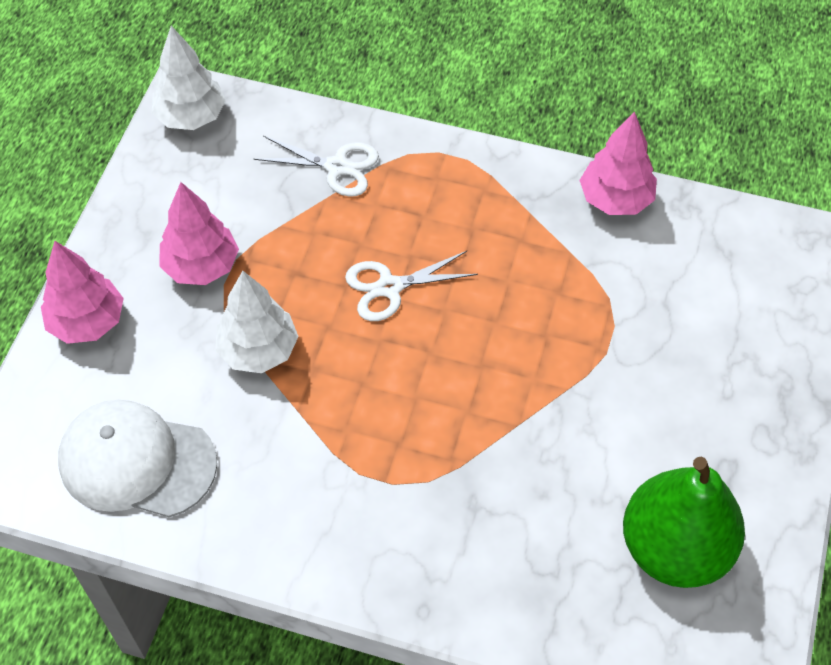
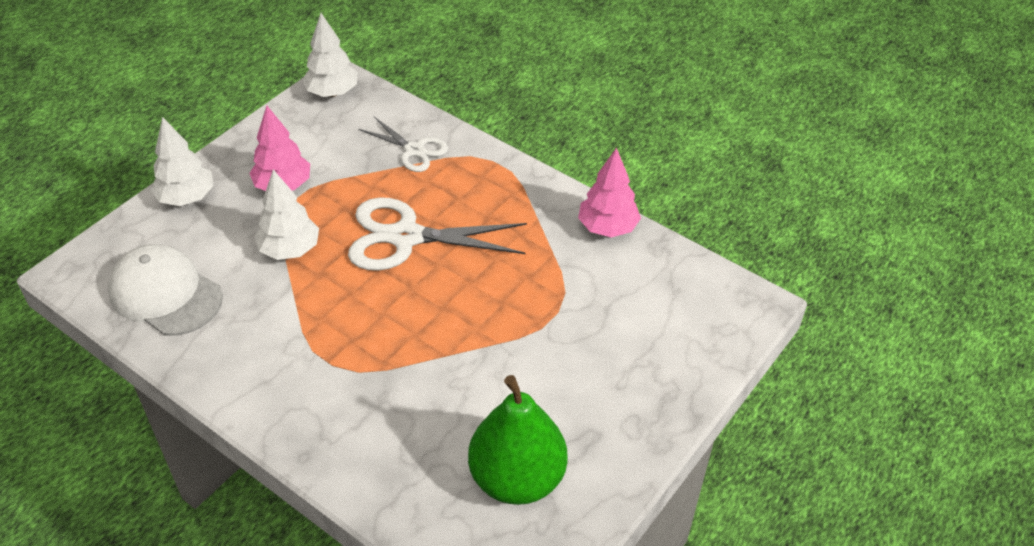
camera: 20 degrees right, 10 degrees down
pink tree [41,241,124,344] -> white tree [151,117,214,206]
white scissors [345,251,478,321] -> white scissors [348,197,527,271], size x1.74

